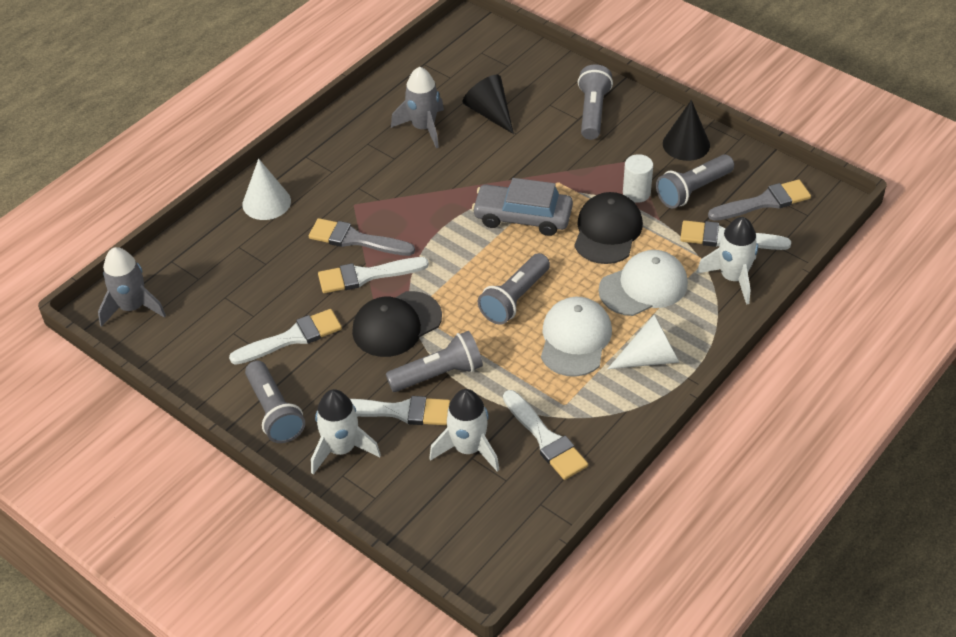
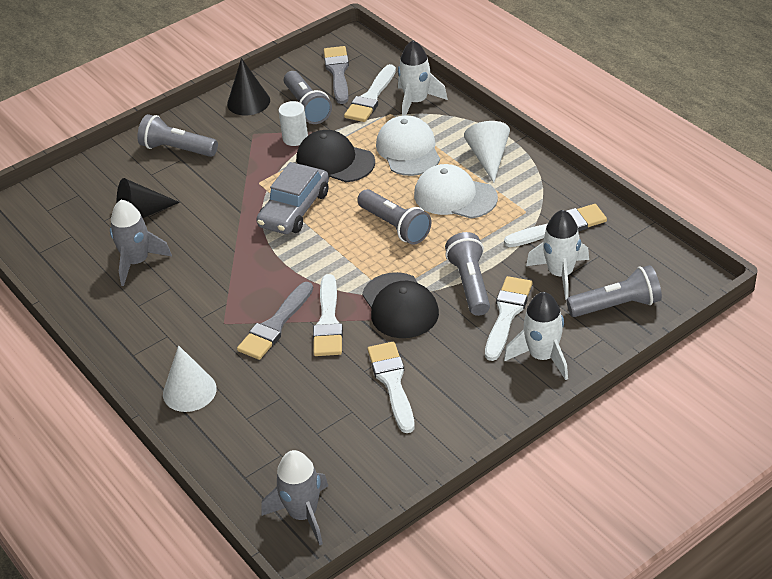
camera: 75 degrees left, 5 degrees down
grey flashlight [245,361,305,443] -> grey flashlight moved to [566,265,662,317]

